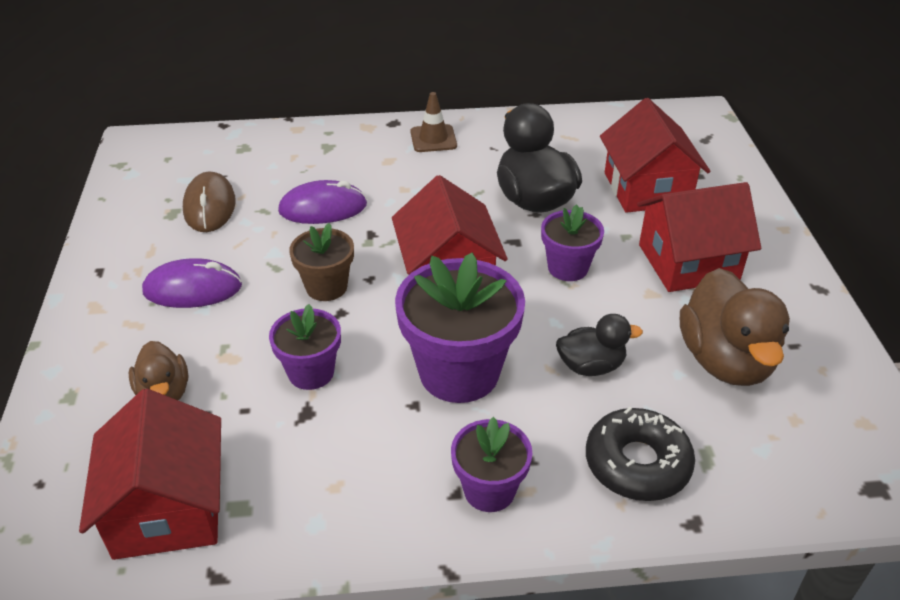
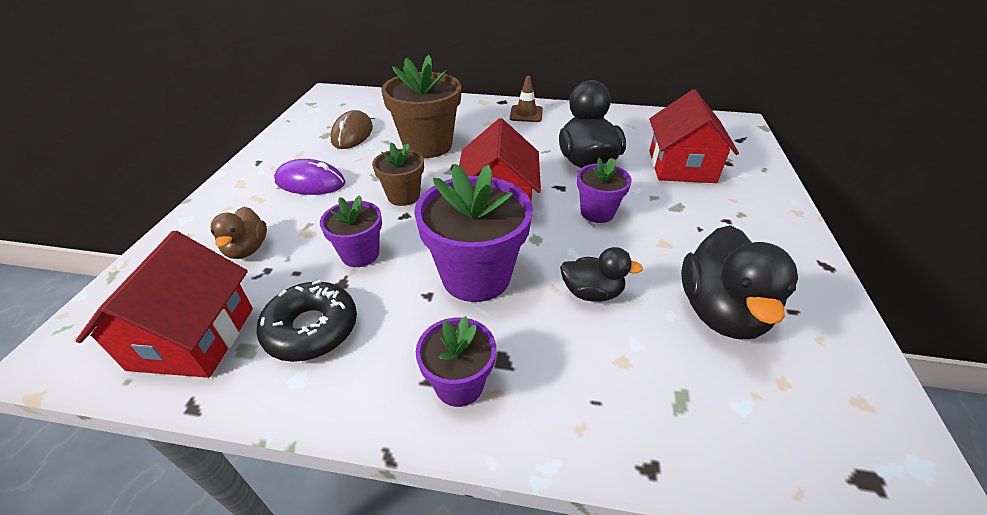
camera: 15 degrees right, 0 degrees up
purple mouse [278,180,367,224] -> brown flower pot [381,55,461,158]
black donut [586,406,695,501] -> black donut moved to [256,280,357,362]
red house [637,182,761,292] -> none
brown duck [680,268,790,386] -> black duck [681,225,798,339]

